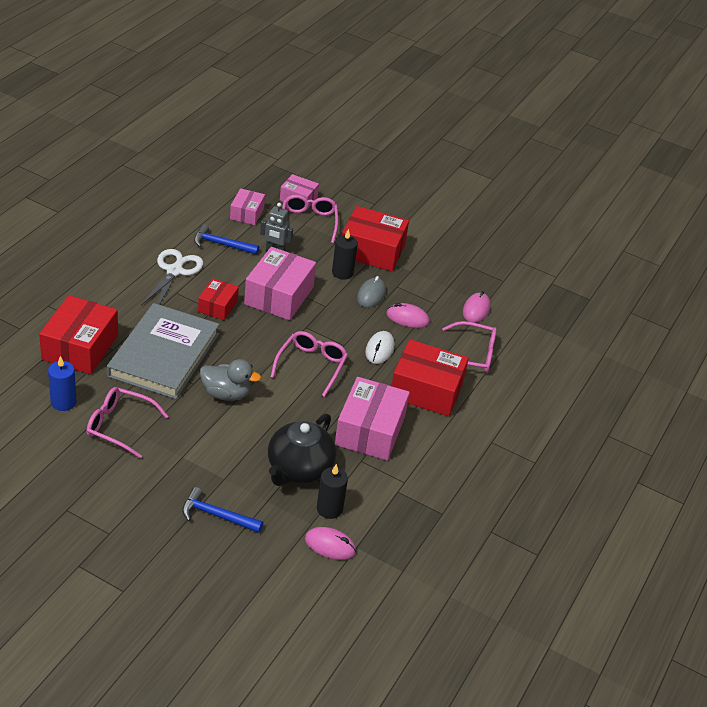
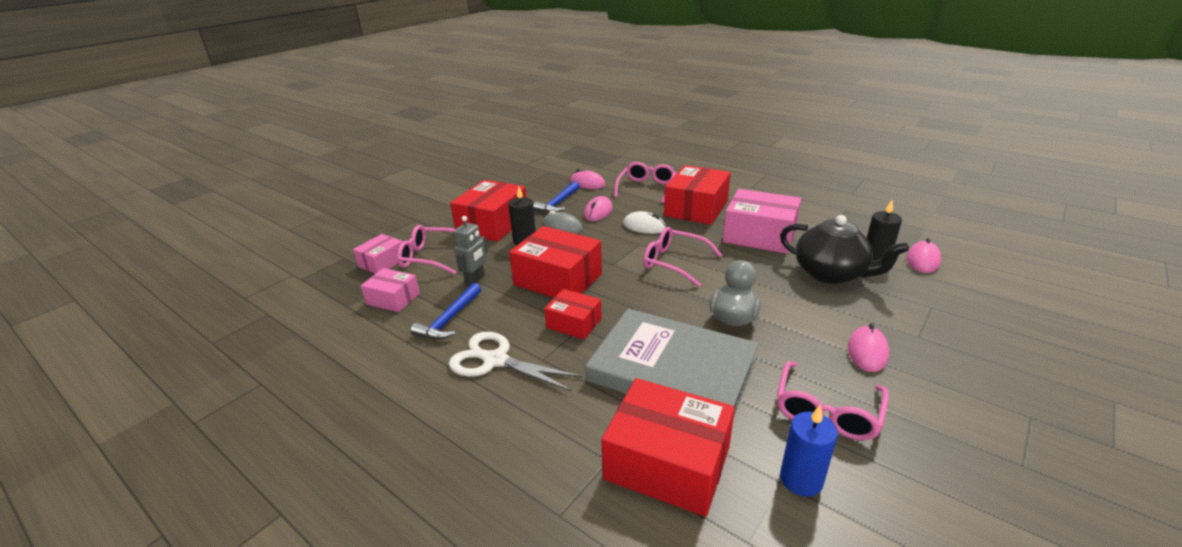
camera: 75 degrees left, 10 degrees down
blue hammer [182,487,263,533] -> blue hammer moved to [533,181,580,213]
pink box [244,247,316,320] -> red box [509,226,602,298]
none -> pink mouse [848,323,889,372]

